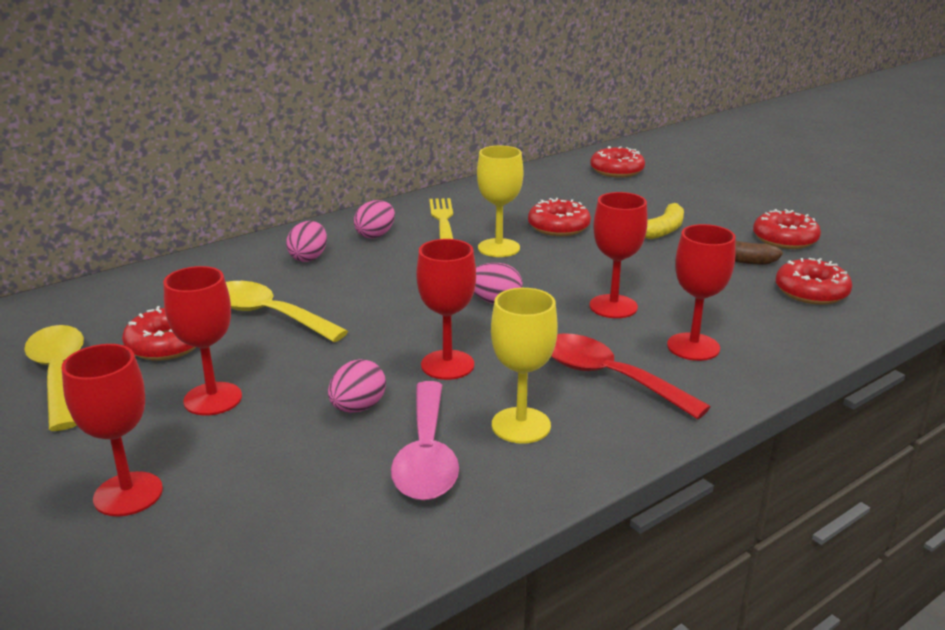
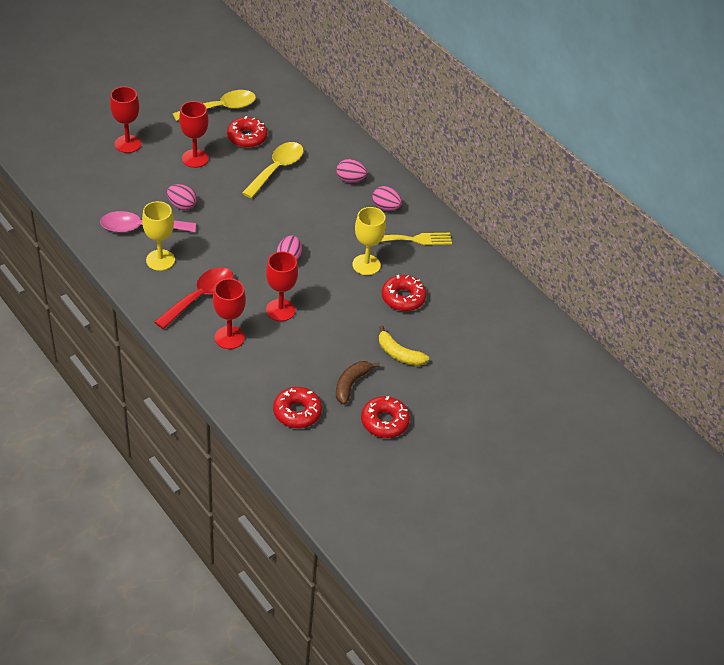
camera: 85 degrees right, 20 degrees up
red goblet [416,239,476,380] -> none
red donut [590,146,645,178] -> none

